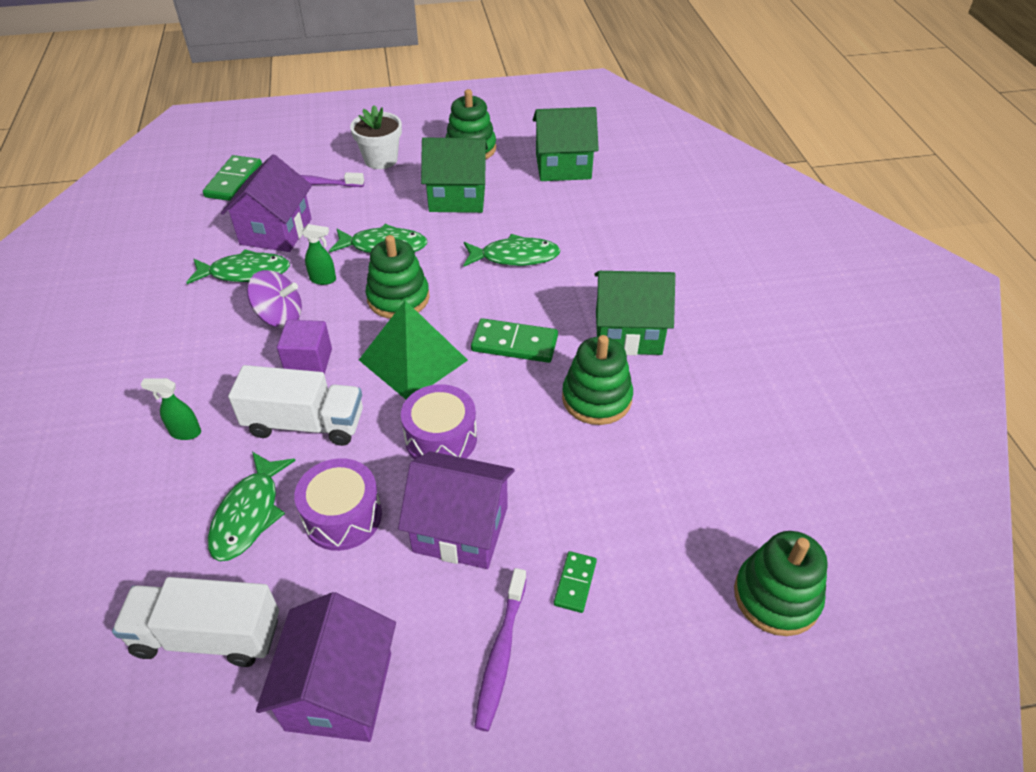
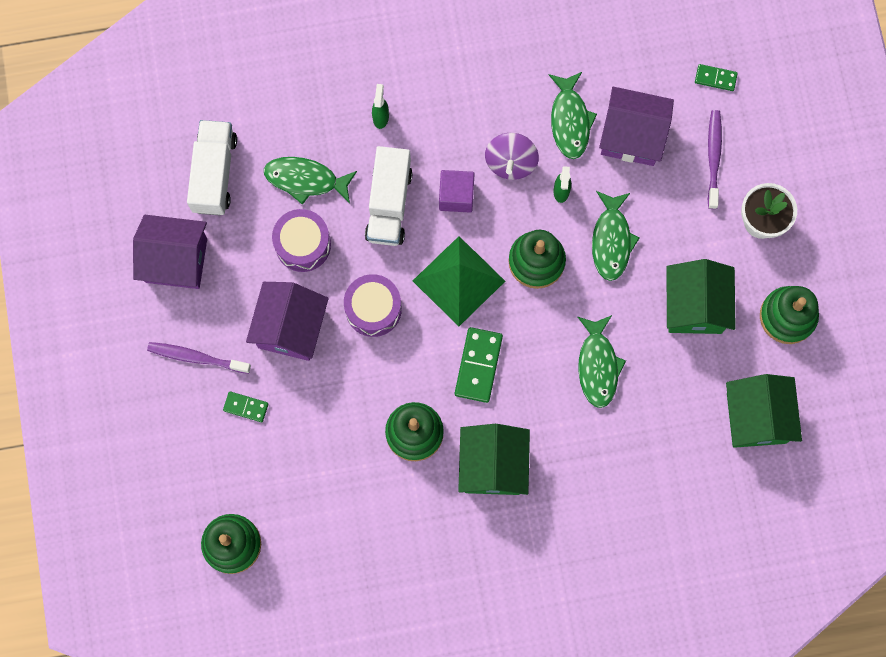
camera: 90 degrees right, 30 degrees up
green domino [203,155,262,201] -> green domino [695,64,738,91], size x0.58

